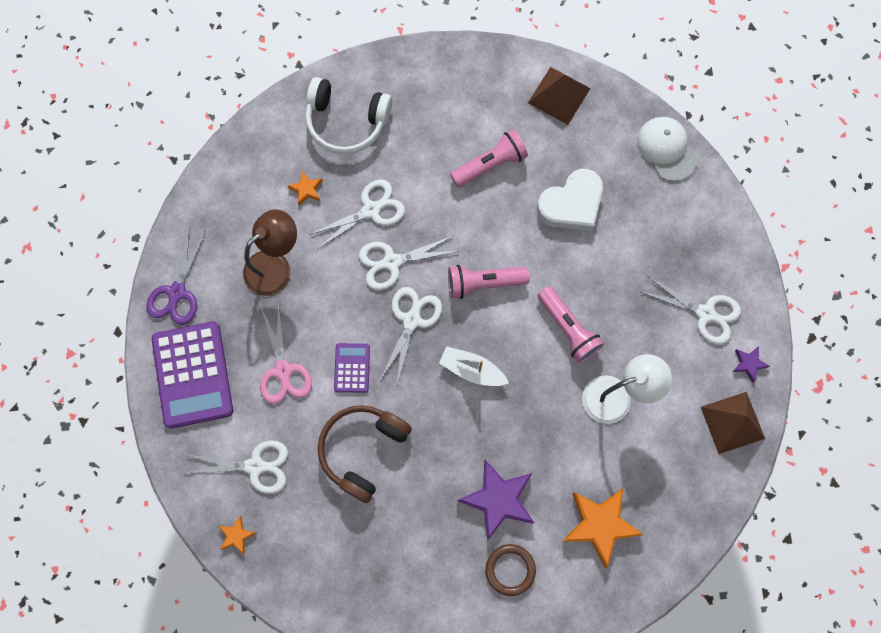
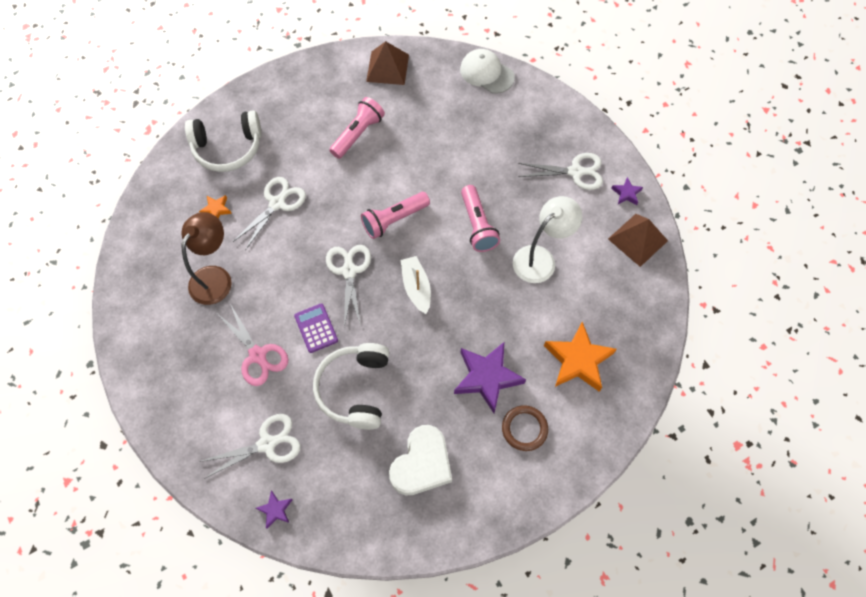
camera: 25 degrees left, 10 degrees down
purple scissors [146,227,206,325] -> none
purple calculator [152,321,233,429] -> none
orange star [219,516,256,554] -> purple star [256,491,292,529]
brown headphones [318,405,412,503] -> white headphones [313,343,389,430]
white scissors [359,235,459,290] -> none
white boat [439,346,509,386] -> white boat turned 75 degrees clockwise [401,256,431,314]
white heart [537,169,603,231] -> white heart moved to [389,425,452,495]
pink flashlight [538,286,604,363] -> pink flashlight turned 45 degrees clockwise [461,185,500,252]

